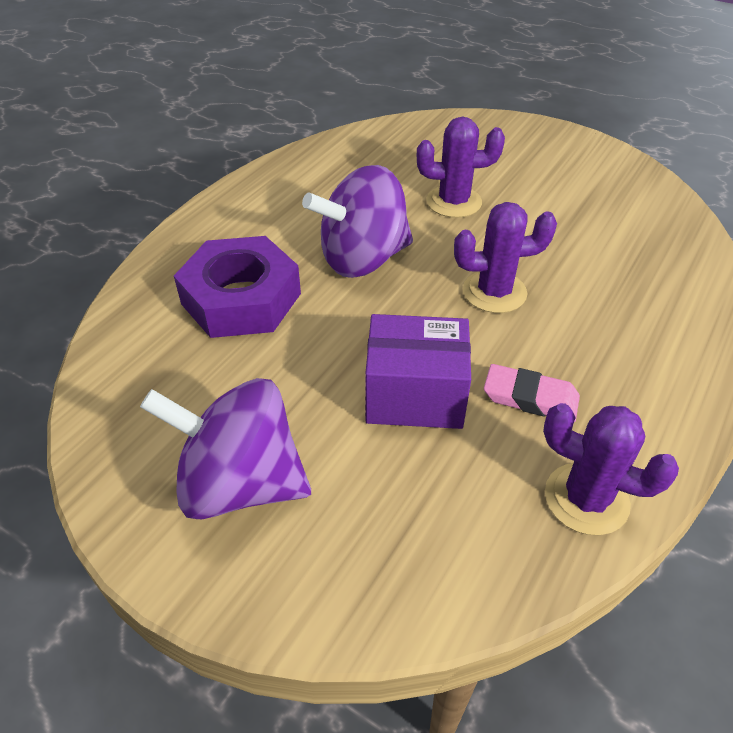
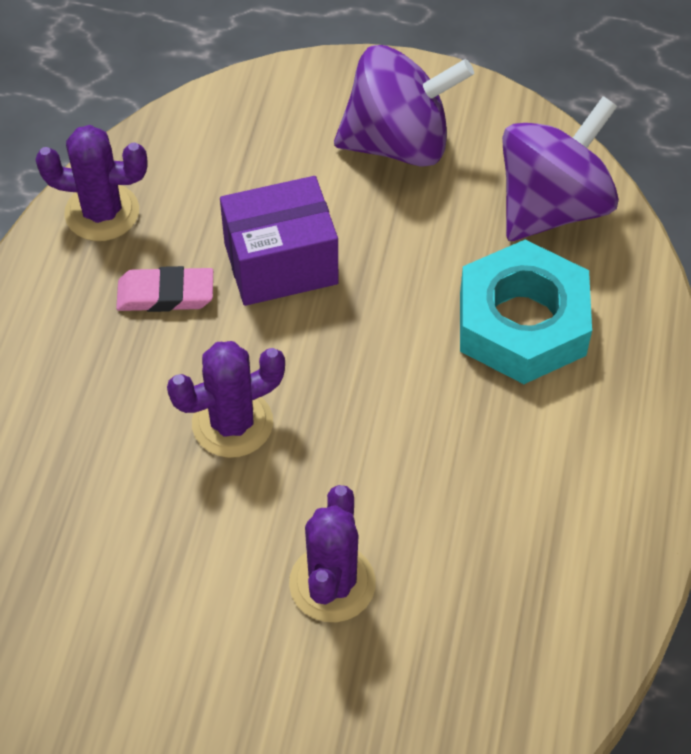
camera: 160 degrees right, 10 degrees up
purple nut [174,236,301,338] -> turquoise nut [460,240,592,384]
purple spinning top [302,165,413,278] -> purple spinning top moved to [502,96,619,241]
purple cactus [417,116,505,218] -> purple cactus turned 60 degrees counterclockwise [289,485,376,622]

